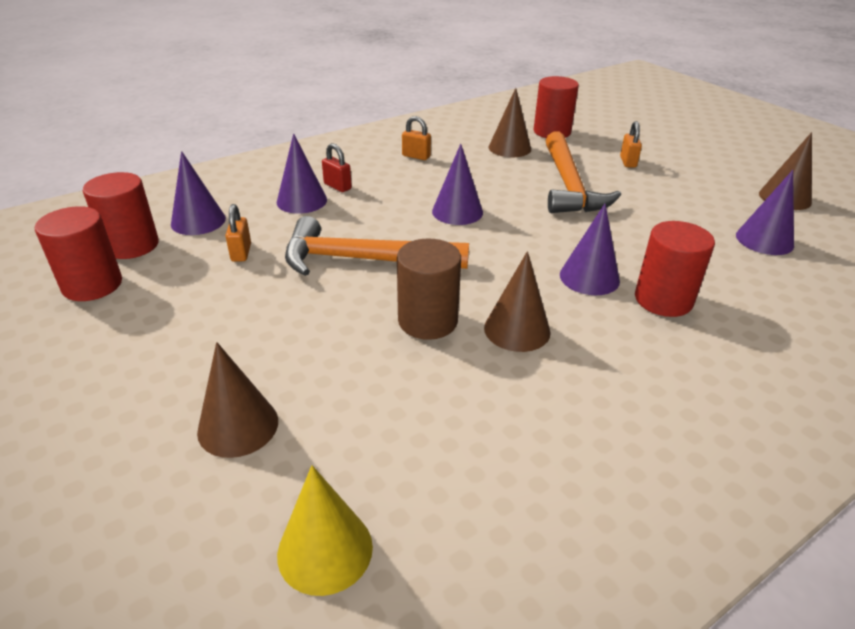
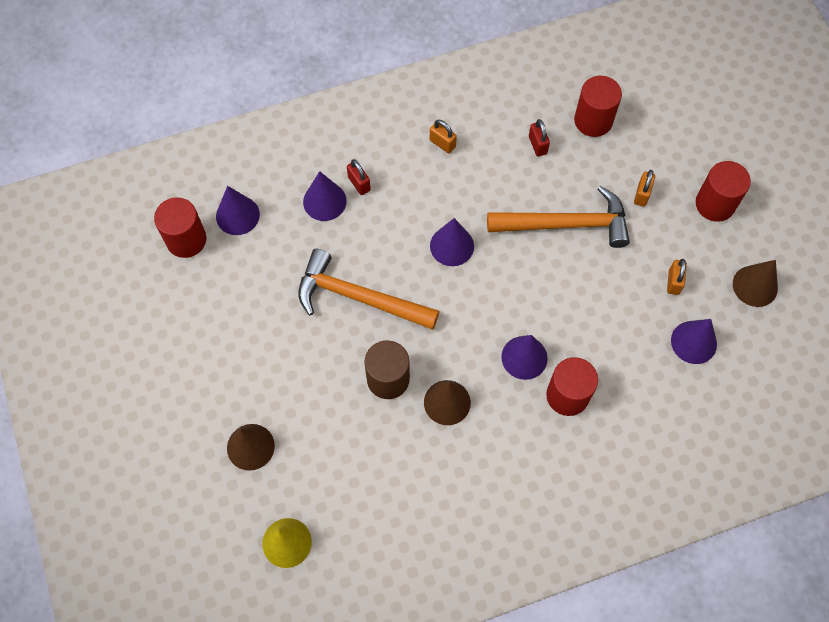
camera: 15 degrees right, 30 degrees up
red cylinder [35,206,122,301] -> red cylinder moved to [696,161,751,222]
orange padlock [225,204,251,262] -> orange padlock moved to [667,259,687,295]
brown cone [489,88,531,157] -> red padlock [529,119,550,156]
orange hammer [545,132,621,213] -> orange hammer turned 105 degrees counterclockwise [487,186,630,248]

